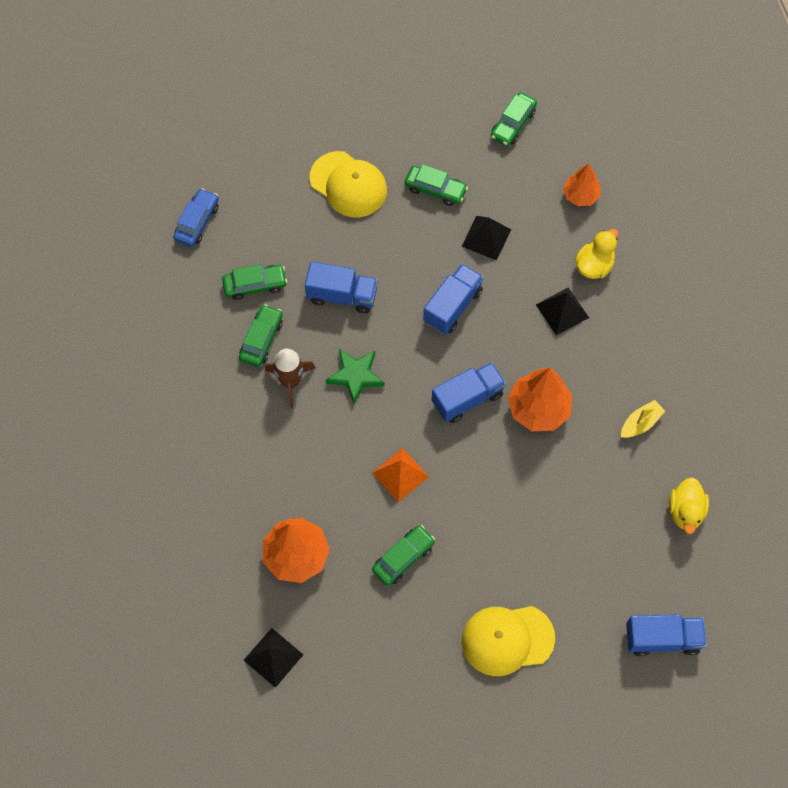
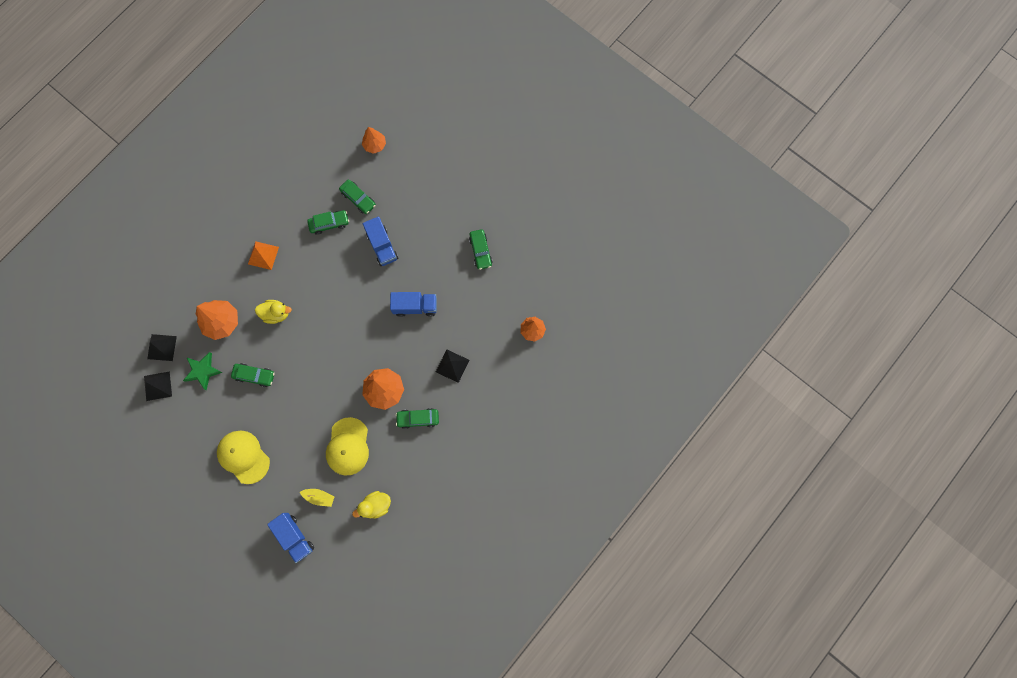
camera: 55 degrees right, 10 degrees up
blue car [173,188,219,247] -> orange tree [362,127,386,154]
brown rocket [265,349,316,409] -> none
yellow cap [310,151,387,217] -> yellow cap moved to [326,417,369,476]
green star [326,349,384,404] -> green star moved to [183,352,223,390]
orange pyramid [372,448,429,502] -> orange pyramid moved to [248,241,279,270]
blue truck [432,362,506,423] -> none
black pyramid [462,216,511,261] -> black pyramid moved to [144,371,172,401]
green car [491,92,537,146] -> green car moved to [396,408,439,429]
yellow duck [575,229,618,279] -> yellow duck moved to [255,300,292,324]
yellow boat [621,400,665,438] -> yellow boat moved to [300,489,334,507]

